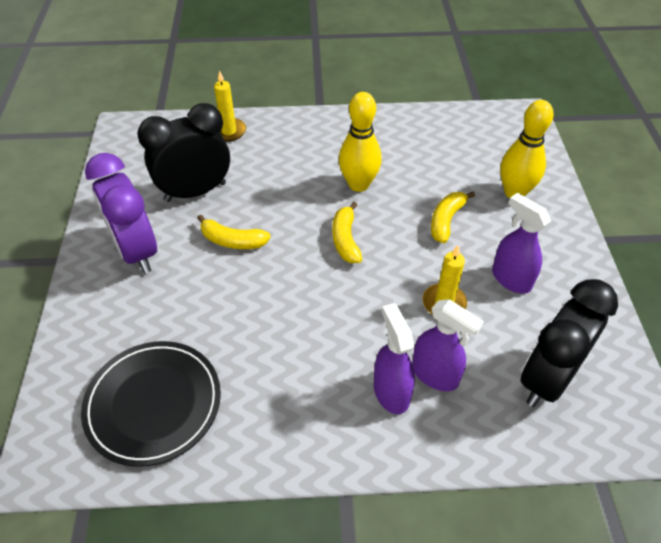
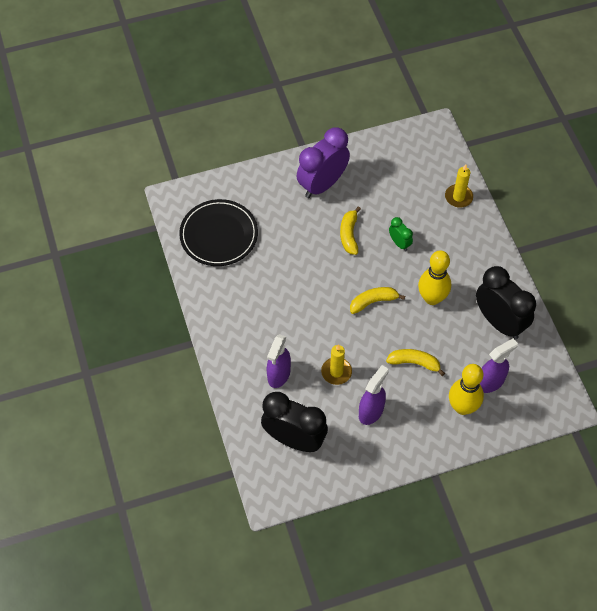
camera: 75 degrees right, 10 degrees up
black clock [137,103,230,202] -> black clock moved to [476,266,536,339]
purple spray bottle [374,303,415,414] -> purple spray bottle moved to [480,338,518,393]
none -> green clock [389,217,413,251]

